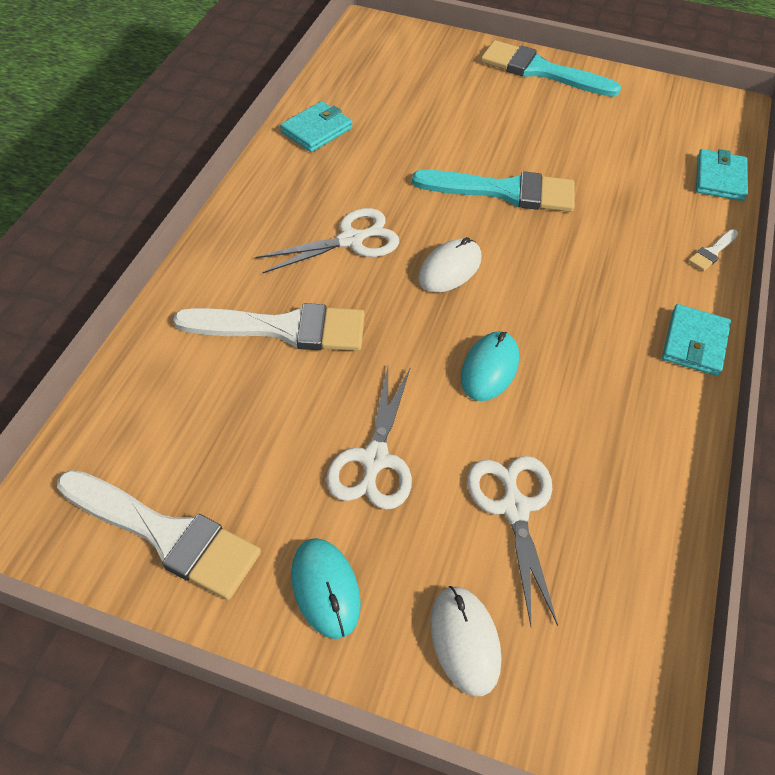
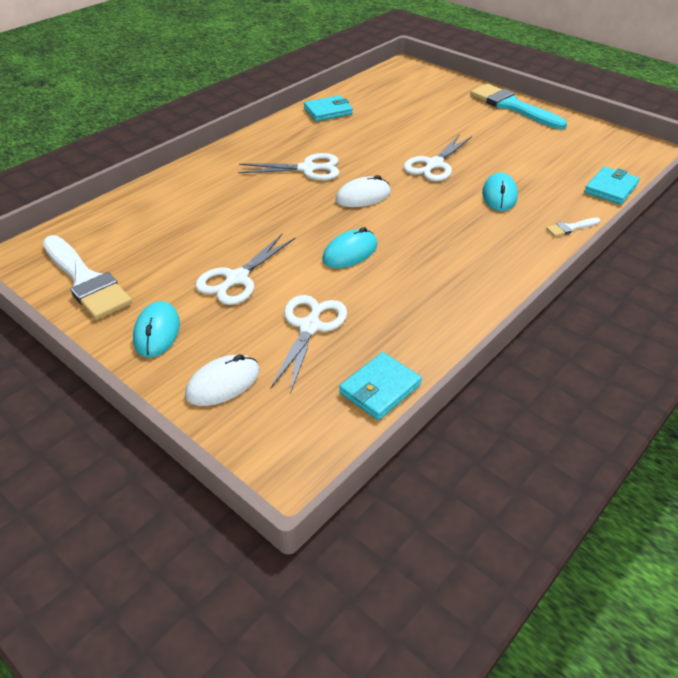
camera: 25 degrees right, 10 degrees down
white brush [173,303,365,351] -> none
turquoise brush [412,170,575,212] -> white scissors [403,134,472,181]
white mouse [430,586,501,696] -> white mouse turned 45 degrees clockwise [185,354,259,406]
turquoise wallet [662,304,731,376] -> turquoise wallet moved to [339,352,422,420]
none -> turquoise mouse [482,172,518,211]

